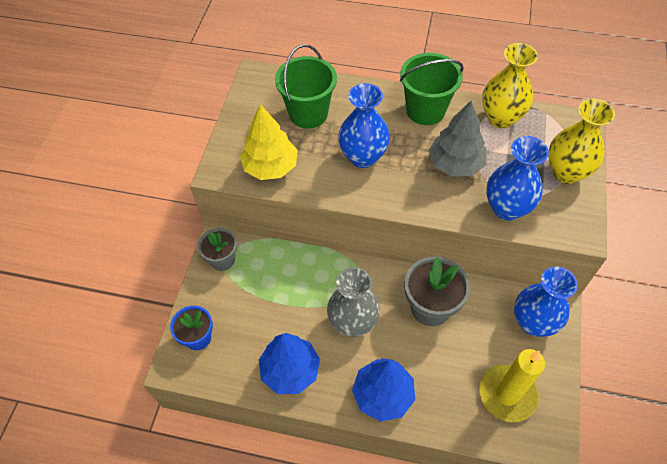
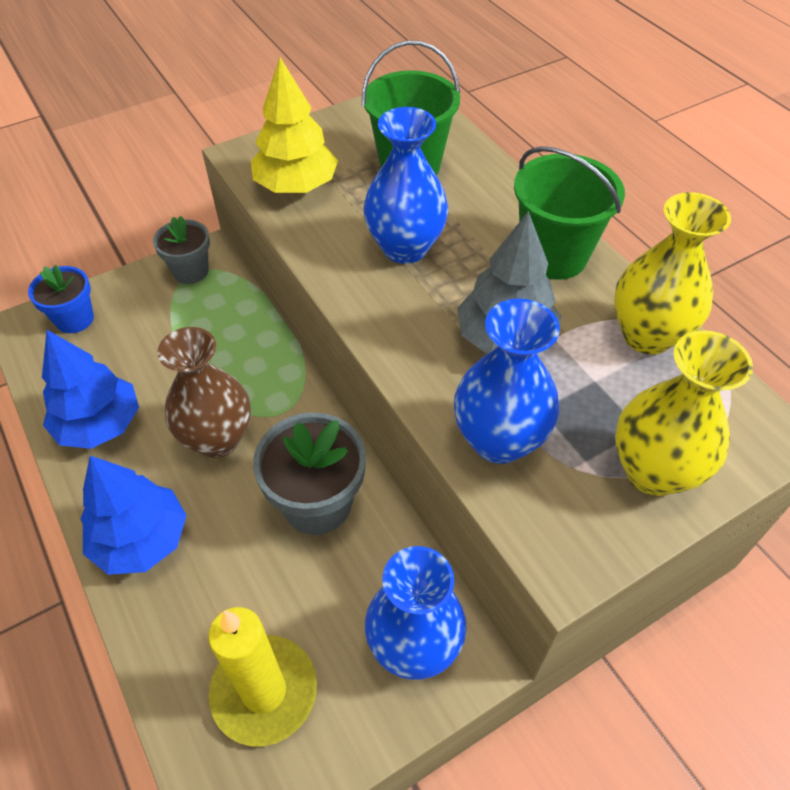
camera: 45 degrees right, 5 degrees down
grey vase [327,267,380,337] -> brown vase [157,327,251,458]

